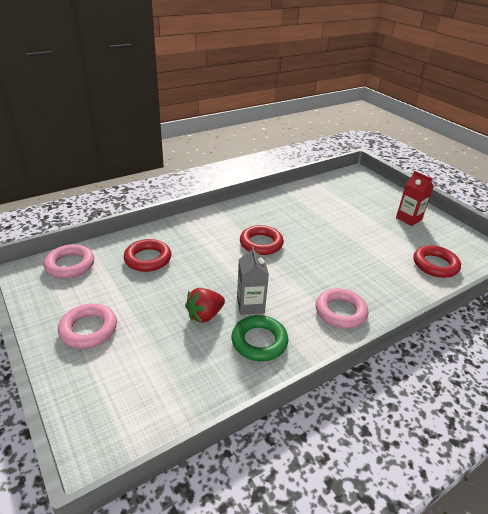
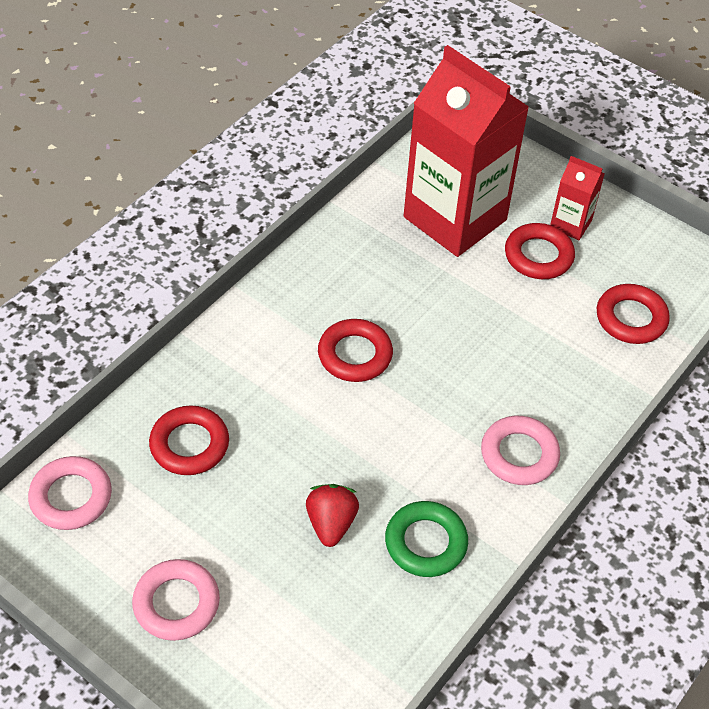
camera: 20 degrees left, 15 degrees up
red strawberry [185,288,225,323] -> red strawberry turned 150 degrees clockwise [306,484,359,547]
grey carton [237,246,269,315] -> none
none -> red carton [404,45,529,257]
none -> red ring [505,223,575,279]

